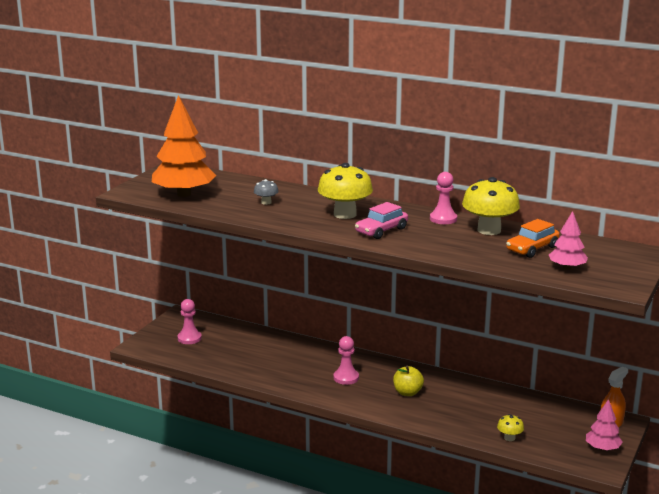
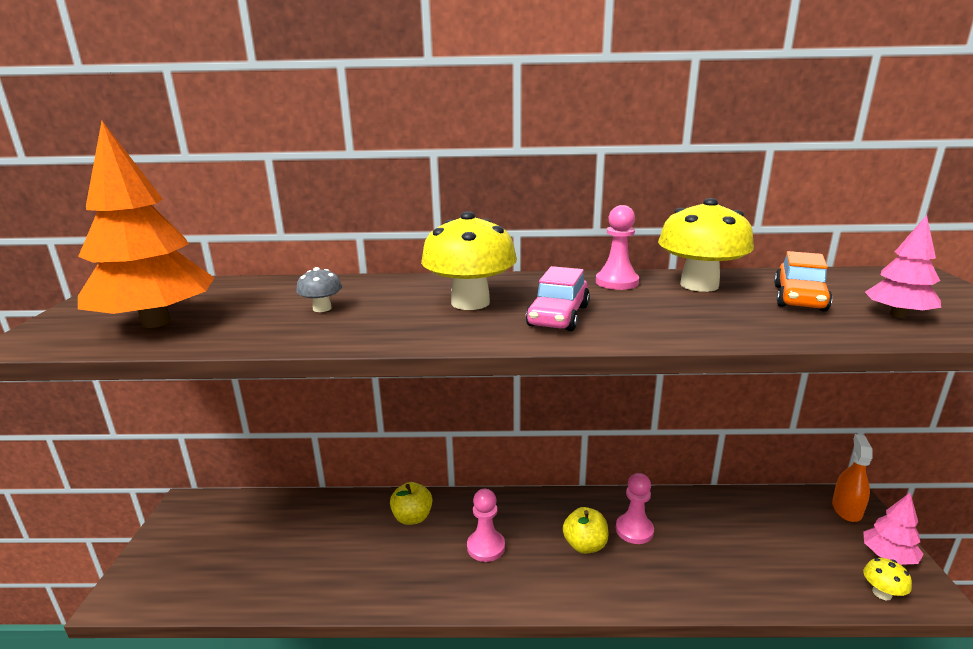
camera: 25 degrees left, 0 degrees up
pink pawn [178,299,202,344] -> pink pawn moved to [616,473,654,544]
yellow mushroom [497,414,524,441] -> yellow mushroom moved to [863,558,912,600]
none -> yellow apple [390,482,432,525]

